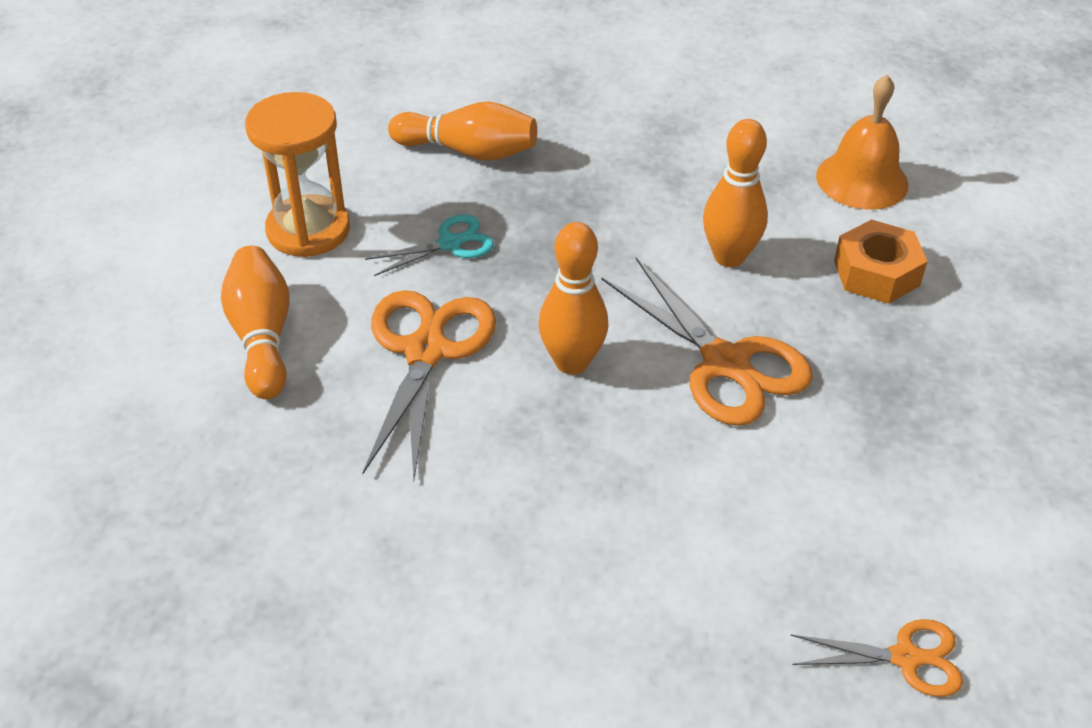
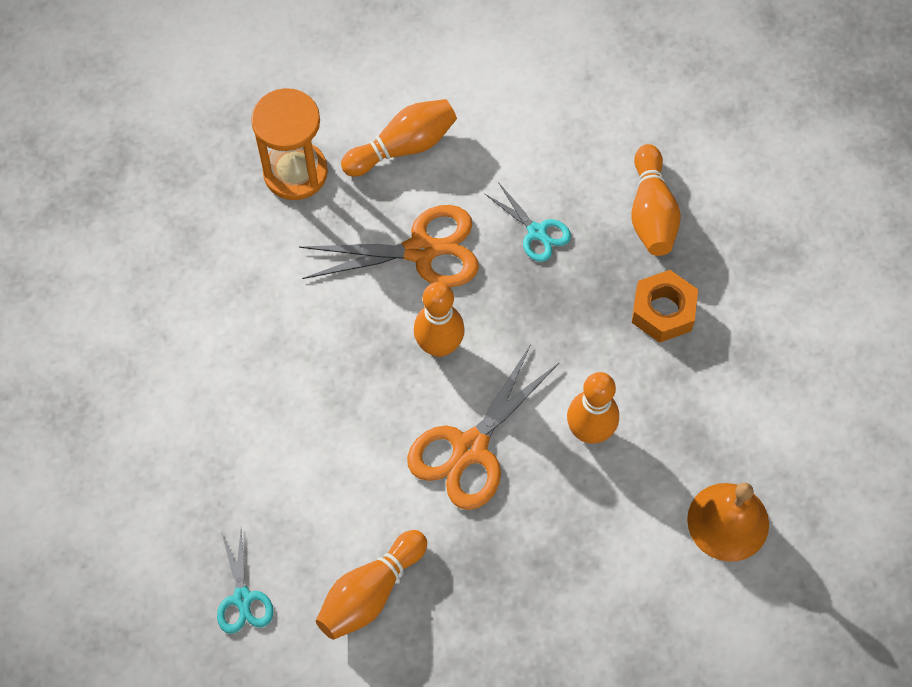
camera: 75 degrees right, 20 degrees up
orange hourglass [245,92,350,257] -> orange hourglass moved to [251,88,328,200]
orange scissors [791,619,963,697] -> turquoise scissors [217,530,274,634]
orange nut [834,220,928,304] -> orange nut moved to [632,270,698,343]
none -> orange bowling pin [316,530,427,640]

